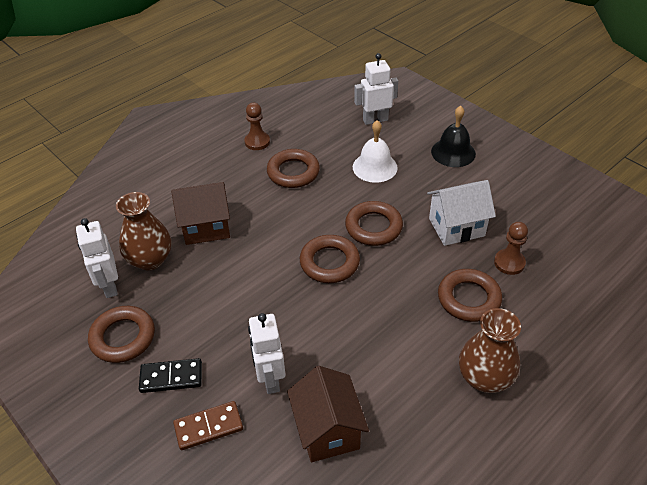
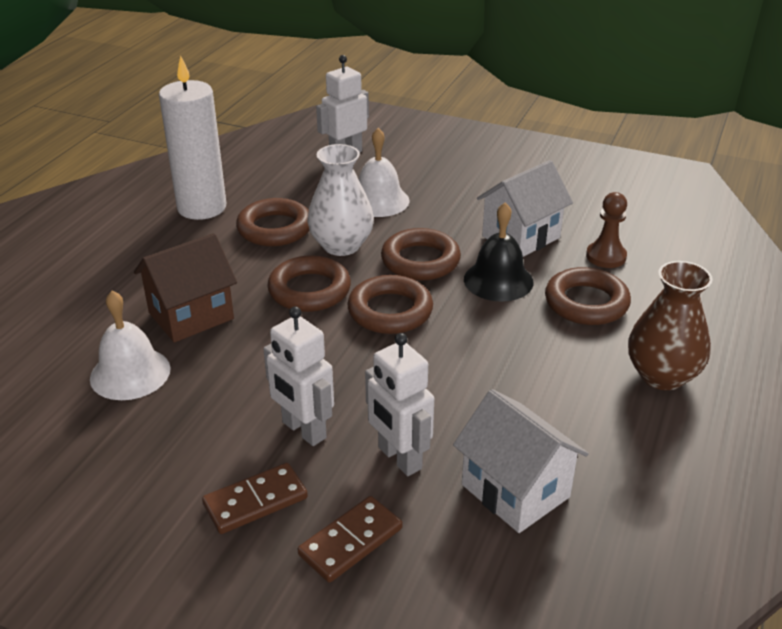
camera: 25 degrees left, 10 degrees down
white robot [76,218,118,298] -> white robot moved to [263,306,334,446]
brown ring [88,306,155,363] -> brown ring moved to [267,255,351,312]
brown vase [116,192,172,270] -> white bell [90,291,171,400]
black domino [139,358,202,393] -> brown domino [202,463,308,534]
brown pawn [244,102,270,150] -> white candle [159,55,226,220]
brown house [287,366,369,462] -> white house [453,389,589,533]
black bell [431,106,476,167] -> black bell moved to [464,202,534,302]
none -> white vase [307,144,374,256]

